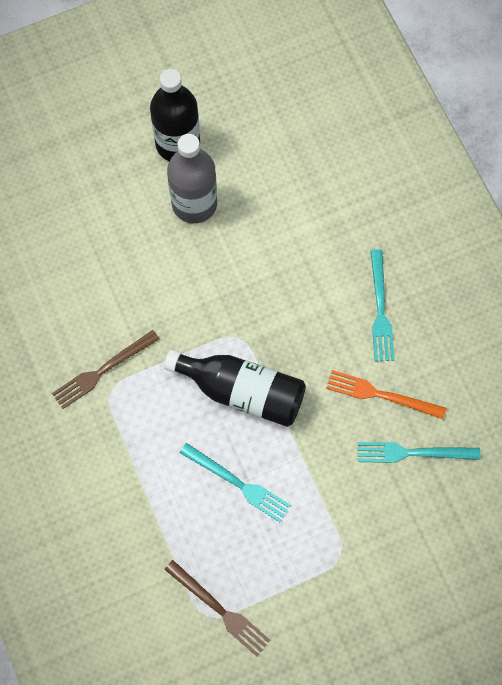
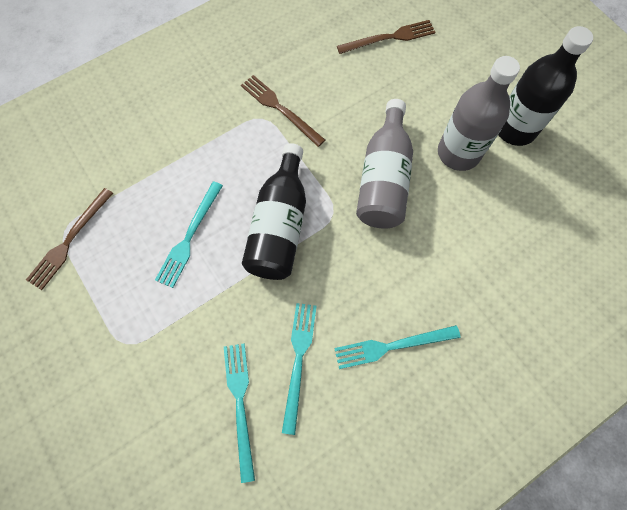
camera: 80 degrees right, 0 degrees up
orange fork [326,370,447,419] -> turquoise fork [282,303,317,435]
none -> brown fork [337,20,436,54]
none -> grey bottle [356,99,413,229]

